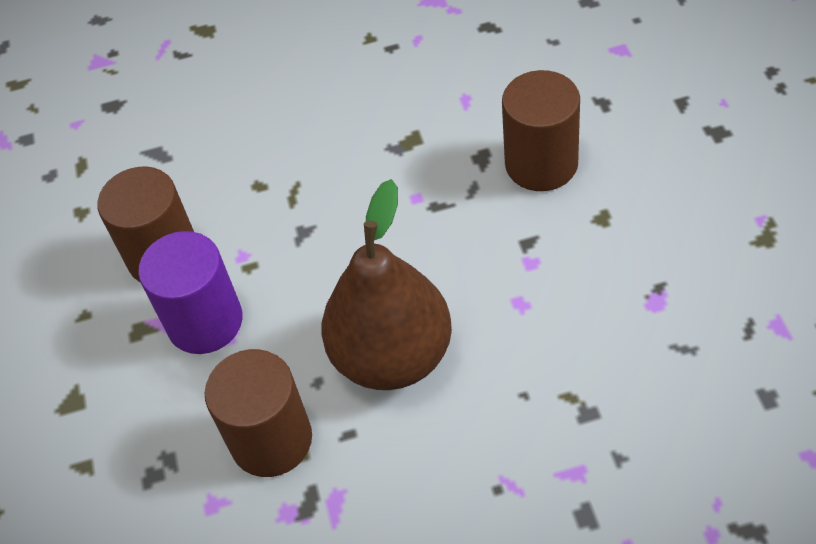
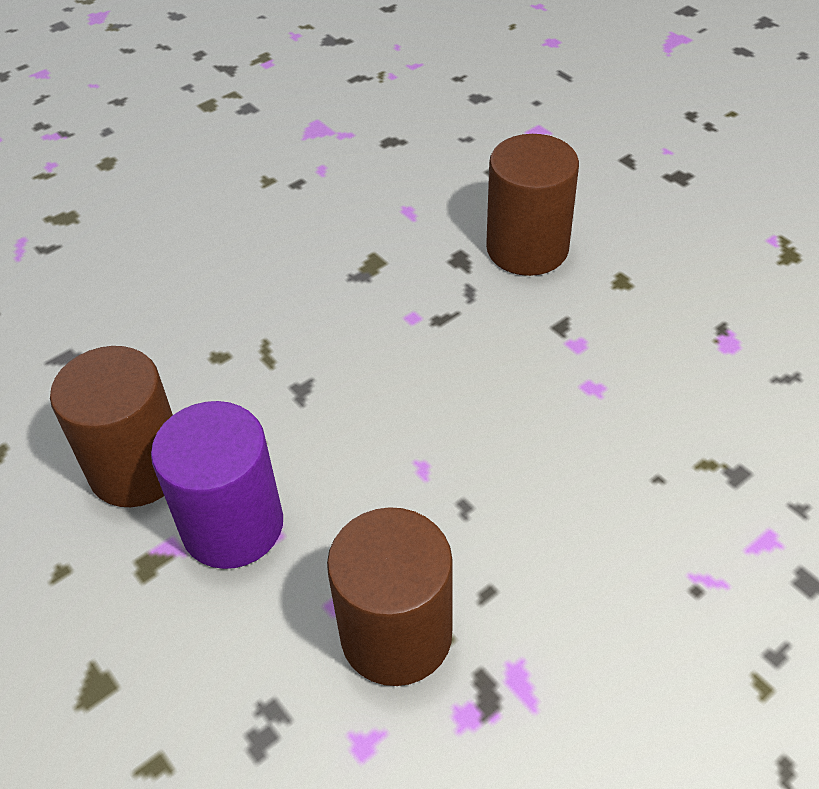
camera: 30 degrees left, 5 degrees down
brown pear [321,179,452,390] -> none

